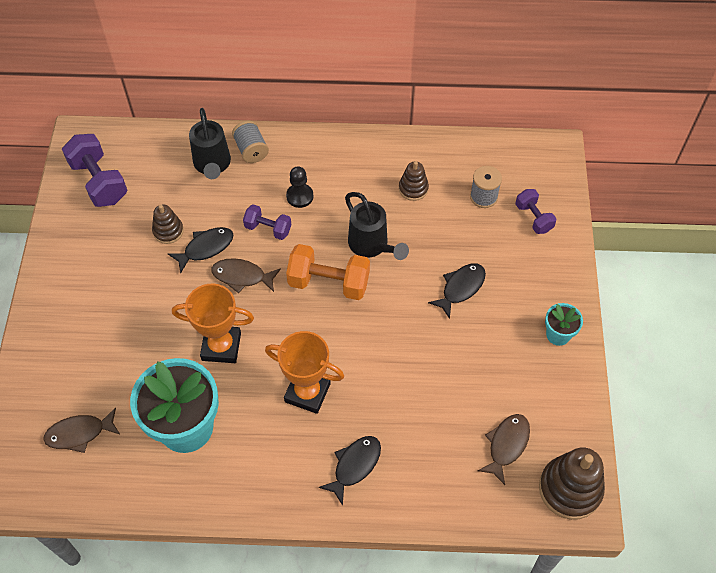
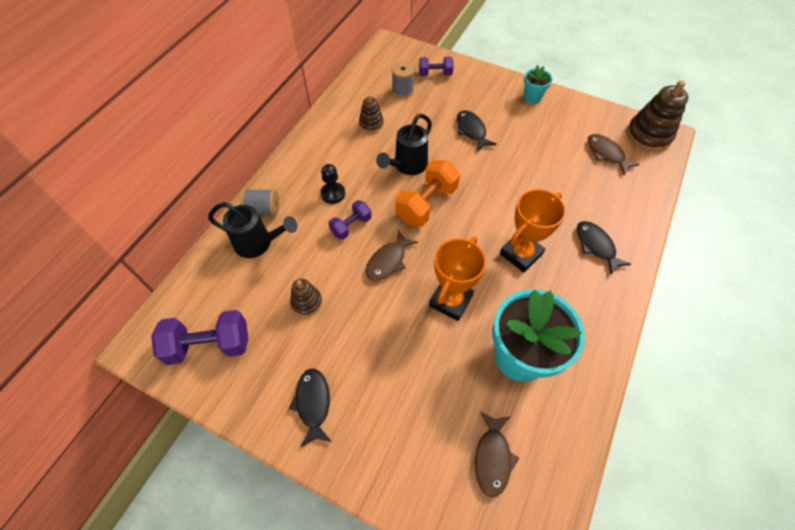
camera: 65 degrees left, 0 degrees up
black fish [168,227,234,273] -> black fish moved to [289,368,332,447]
black watering can [345,192,409,260] -> black watering can turned 135 degrees clockwise [376,114,432,175]

